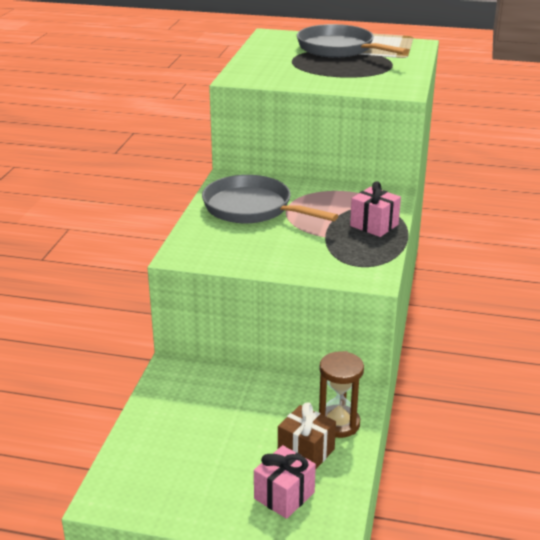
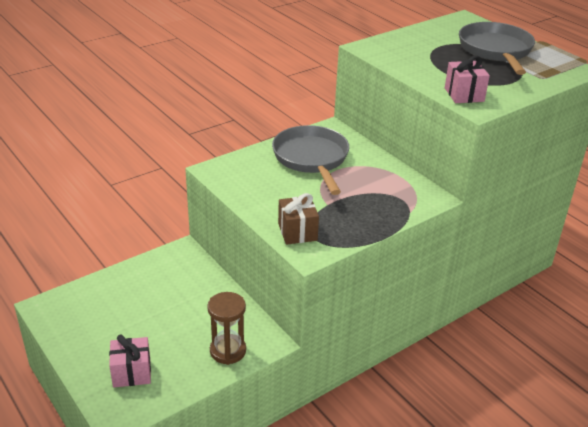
camera: 40 degrees right, 5 degrees up
brown gift [278,403,336,470] -> brown gift moved to [278,193,319,245]
pink gift [350,181,401,237] -> pink gift moved to [445,56,490,103]

